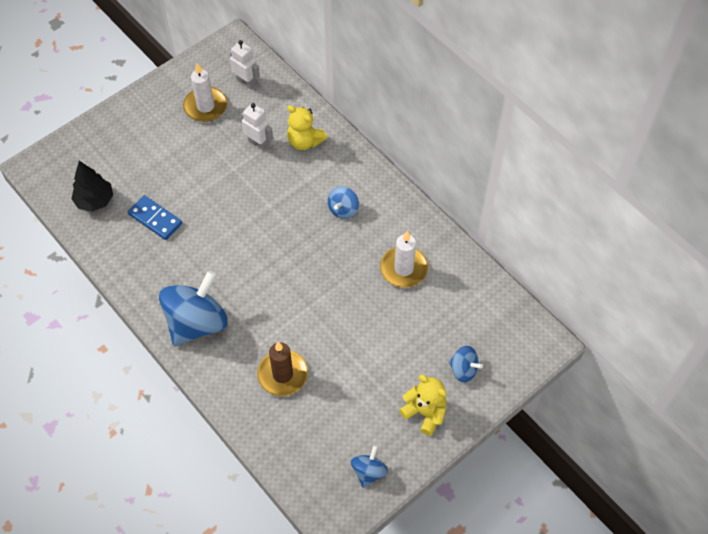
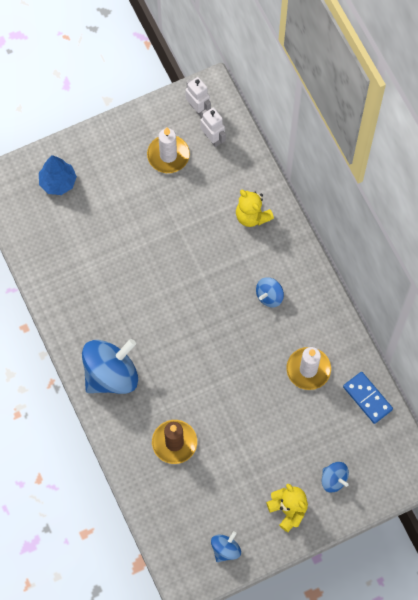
camera: 15 degrees right, 10 degrees up
black tree [71,161,113,212] -> none
blue domino [128,195,182,240] -> blue domino moved to [343,372,393,424]
white robot [241,103,273,151] -> white robot moved to [185,77,211,117]
none -> blue tree [39,155,77,195]

